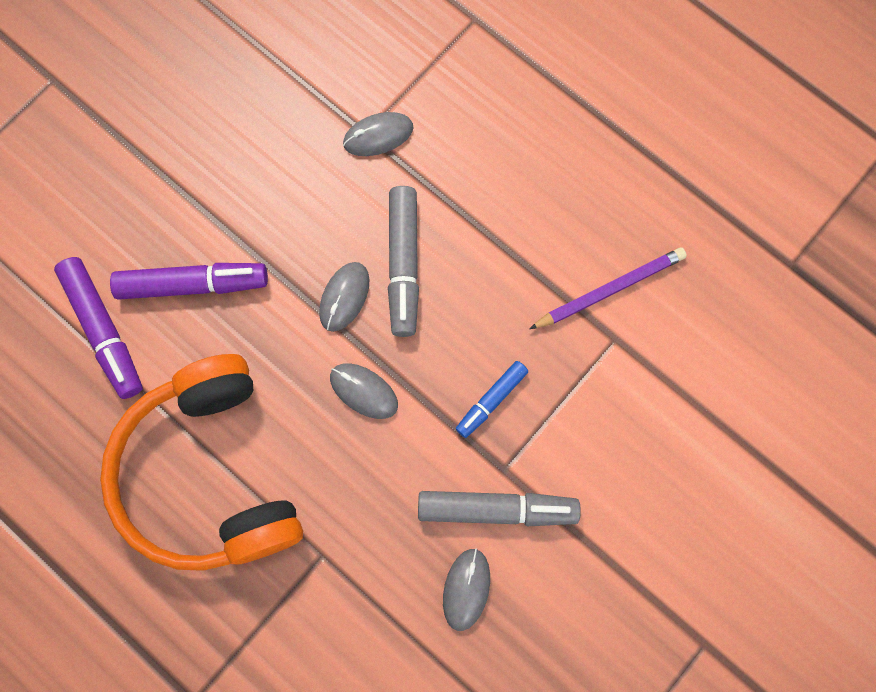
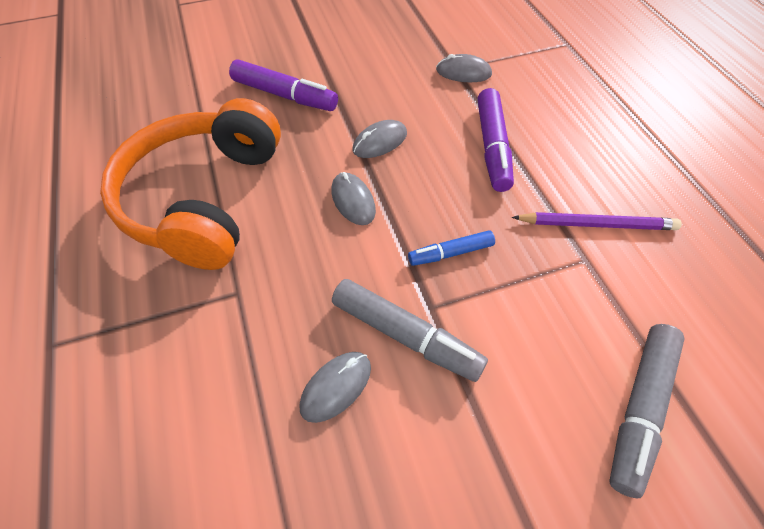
camera: 30 degrees right, 20 degrees down
purple marker [54,257,143,399] -> purple marker moved to [477,88,514,192]
grey marker [388,186,419,337] -> grey marker moved to [609,324,684,498]

